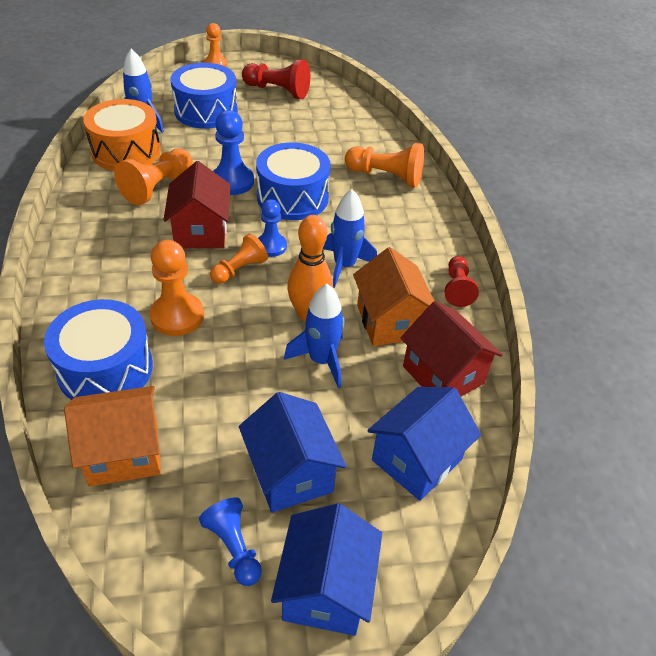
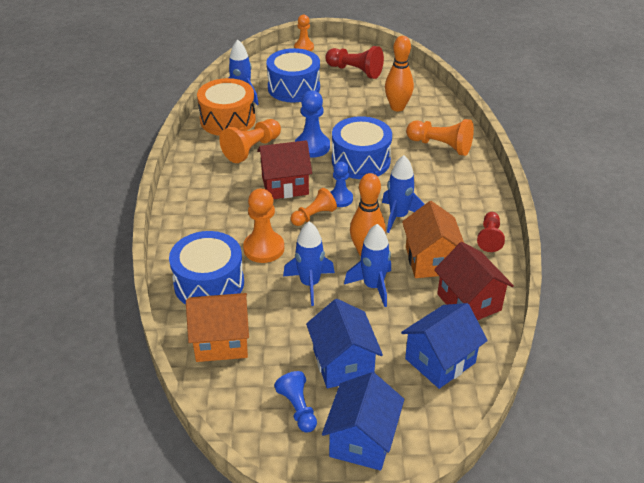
camera: 10 degrees right, 5 degrees down
red house [163,161,230,248] -> red house turned 75 degrees clockwise [257,140,312,199]
none -> blue rocket [283,221,335,306]
none -> orange bowling pin [385,36,414,111]

